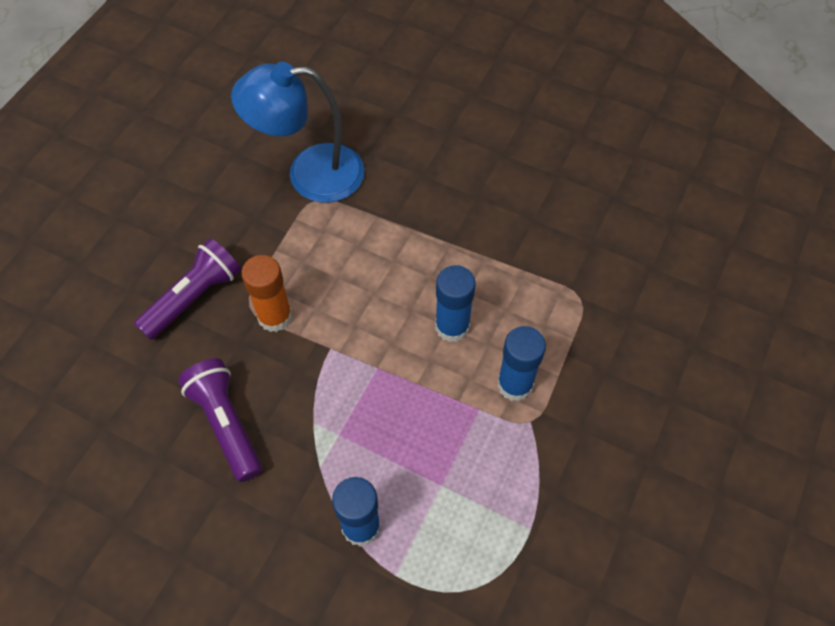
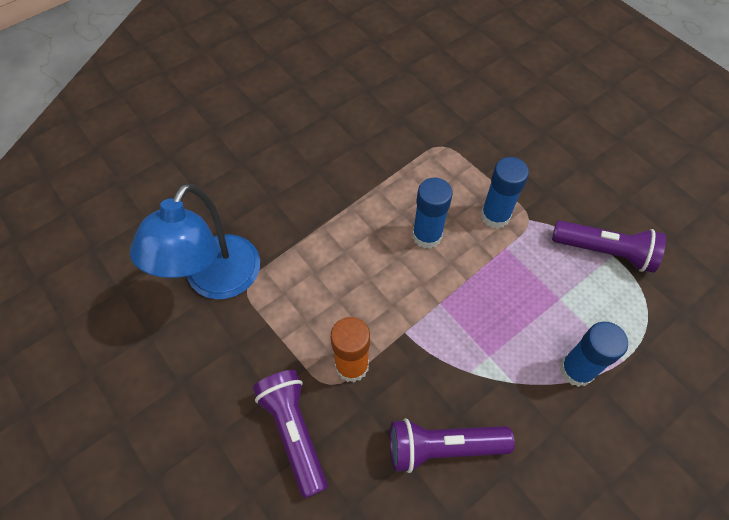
camera: 65 degrees left, 0 degrees up
none -> purple flashlight [552,221,666,273]

